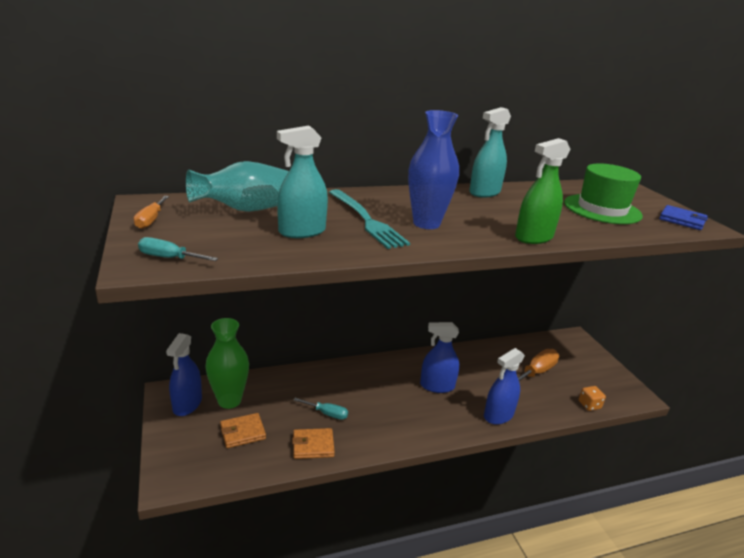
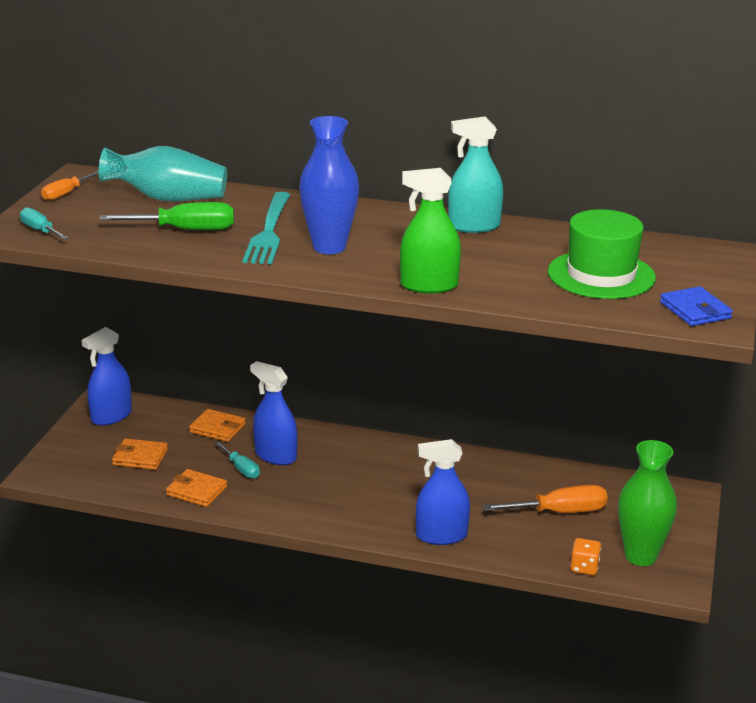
camera: 35 degrees right, 0 degrees up
green vase [206,318,249,409] -> green vase moved to [618,440,677,566]
turquoise spray bottle [277,125,328,238] -> green screwdriver [99,202,234,230]
blue spray bottle [420,322,459,393] -> blue spray bottle moved to [250,361,297,465]
none -> orange wallet [189,409,246,442]

